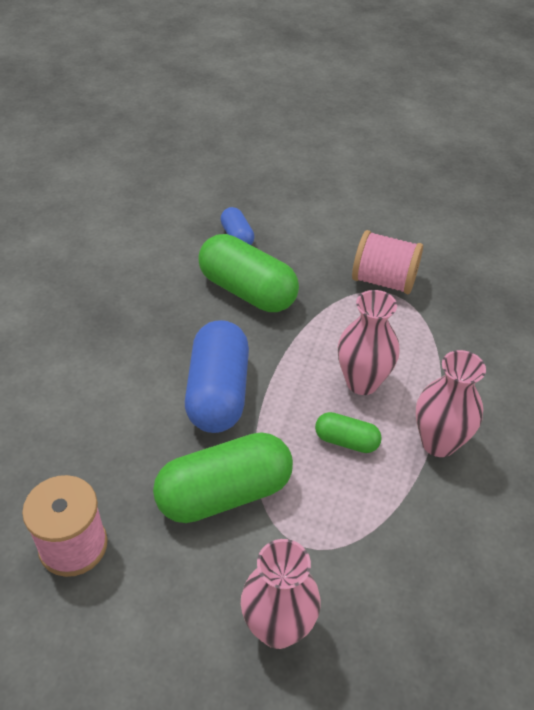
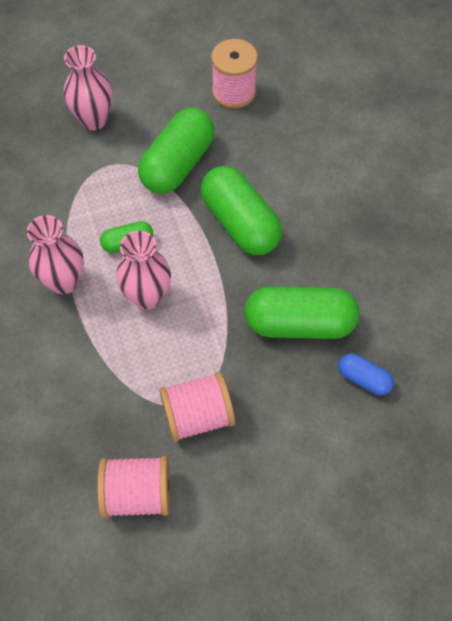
camera: 145 degrees right, 15 degrees up
blue capsule [185,320,249,433] -> green capsule [201,166,282,255]
none -> pink spool [97,456,170,518]

